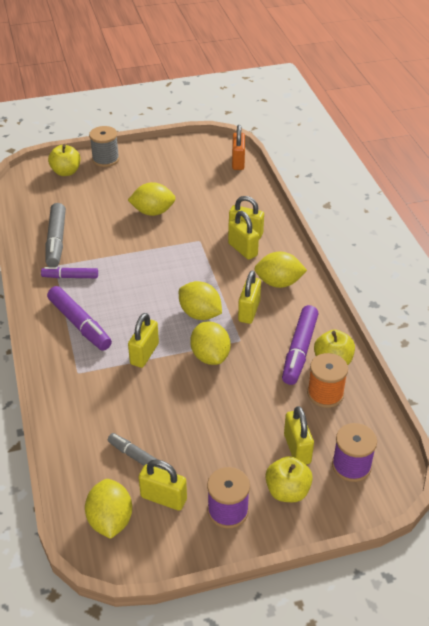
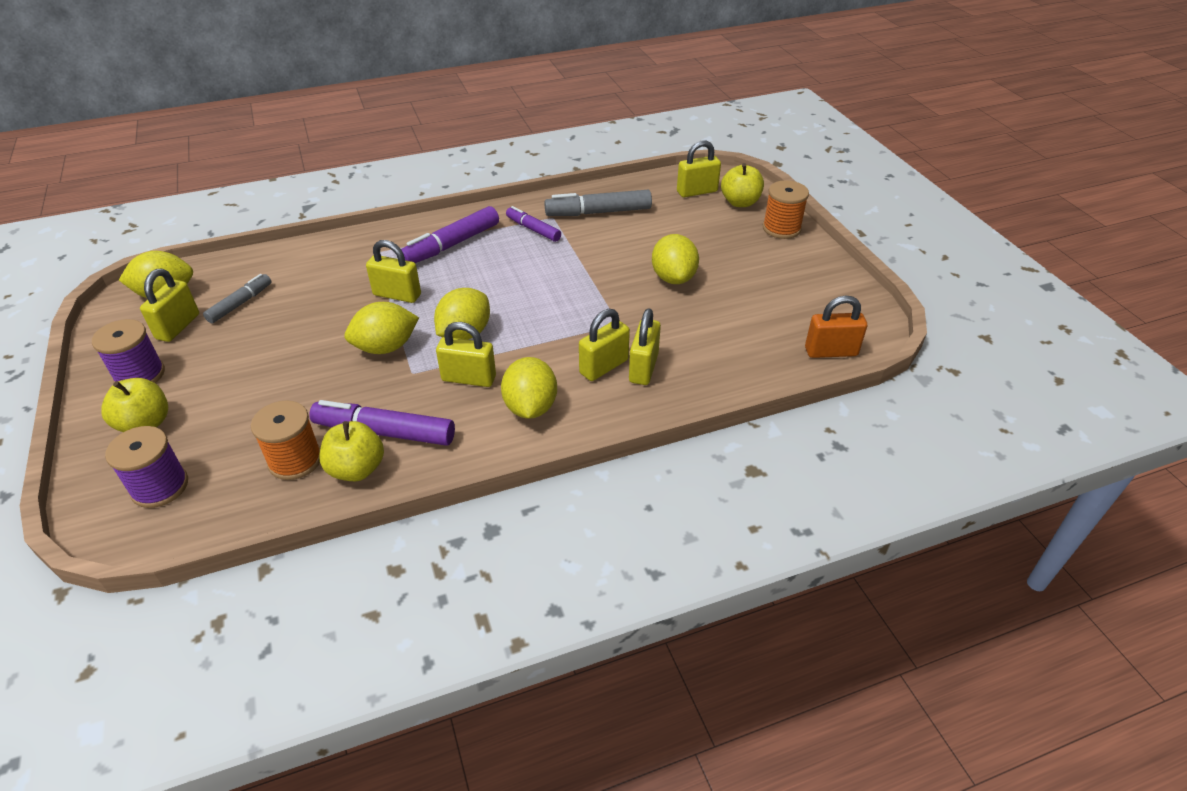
camera: 85 degrees right, 0 degrees up
purple marker [41,267,98,278] -> purple marker turned 45 degrees counterclockwise [506,206,561,242]
grey spool [89,126,119,167] -> orange spool [763,180,809,239]
yellow padlock [284,406,314,464] -> yellow padlock moved to [677,140,721,197]

